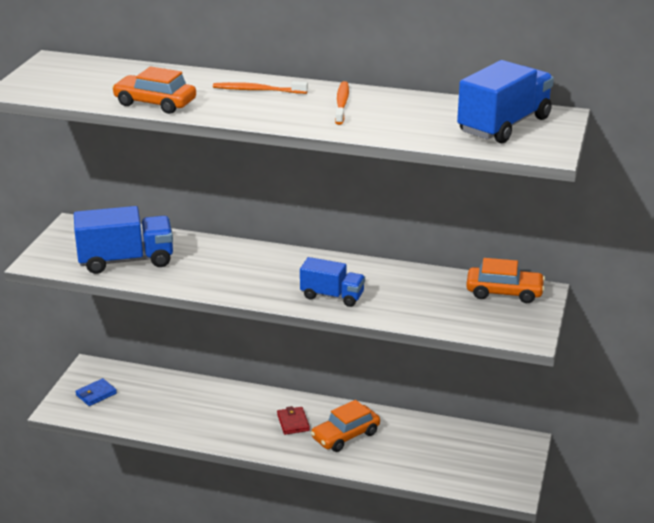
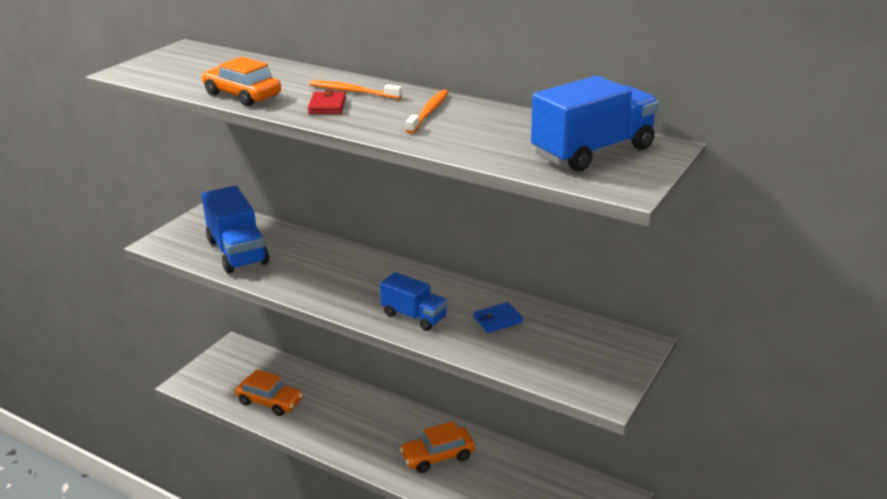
camera: 15 degrees right, 0 degrees up
blue truck [74,206,173,274] -> blue truck turned 60 degrees clockwise [201,186,269,273]
blue wallet [75,378,117,406] -> blue wallet moved to [473,302,523,333]
red wallet [277,406,310,435] -> red wallet moved to [308,90,346,114]
orange car [466,258,545,303] -> orange car moved to [235,369,303,416]

